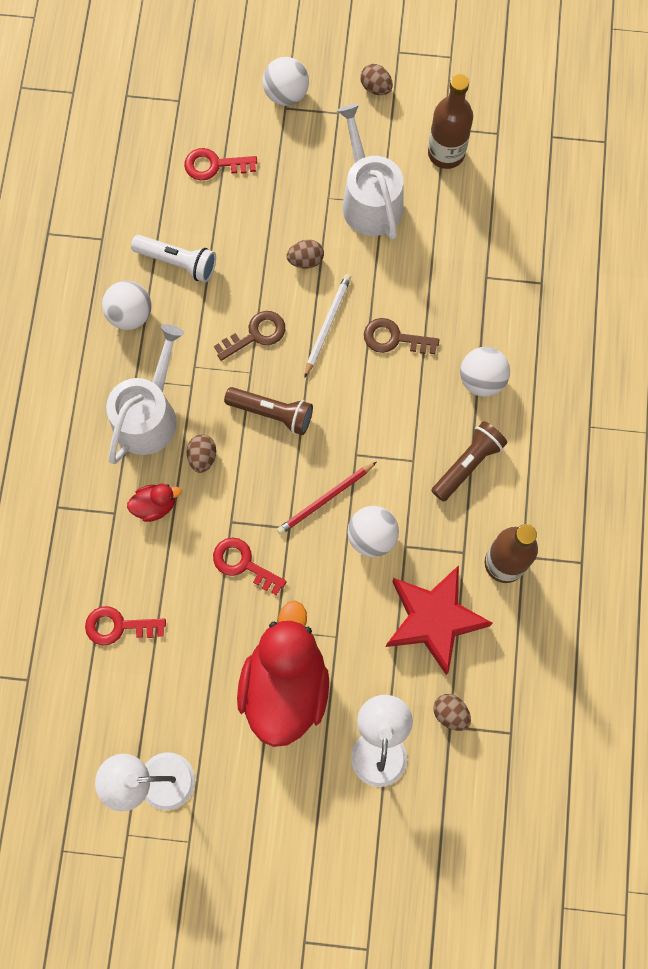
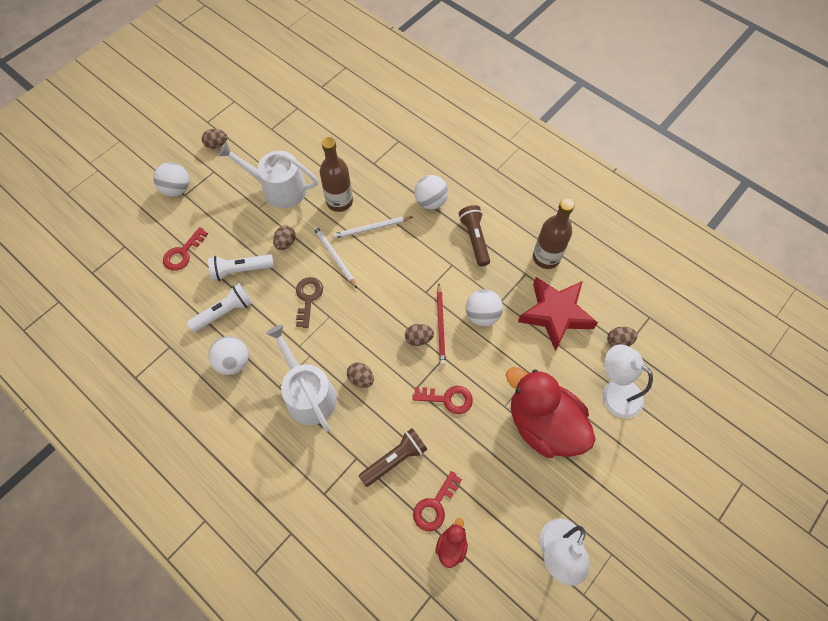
camera: 55 degrees left, 10 degrees down
red duck [127,484,182,522] -> red duck moved to [436,518,468,568]
red key [213,538,287,595] -> red key turned 150 degrees counterclockwise [412,386,473,414]
brown flashlight [224,387,313,435] -> brown flashlight moved to [359,428,428,487]
brown key [364,318,439,354] -> white pencil [332,217,412,239]
brown bottle [428,74,473,169] -> brown bottle moved to [320,137,353,212]
none -> white flashlight [208,254,274,281]
none -> brown egg [405,324,434,346]

